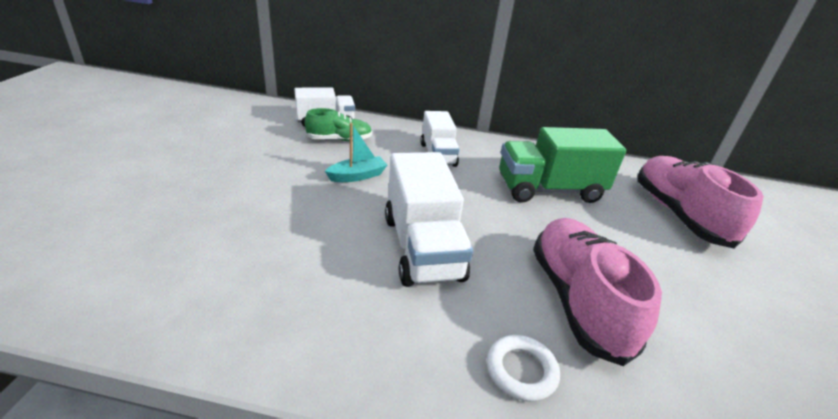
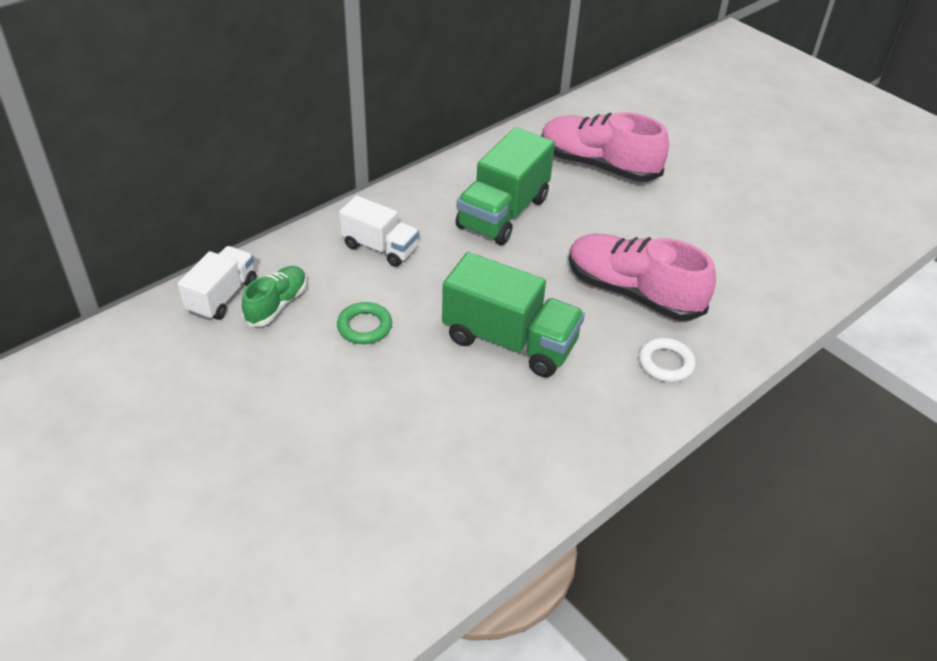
camera: 50 degrees left, 10 degrees up
turquoise boat [325,123,387,182] -> green ring [337,302,392,344]
white truck [385,152,473,287] -> green truck [442,252,585,377]

